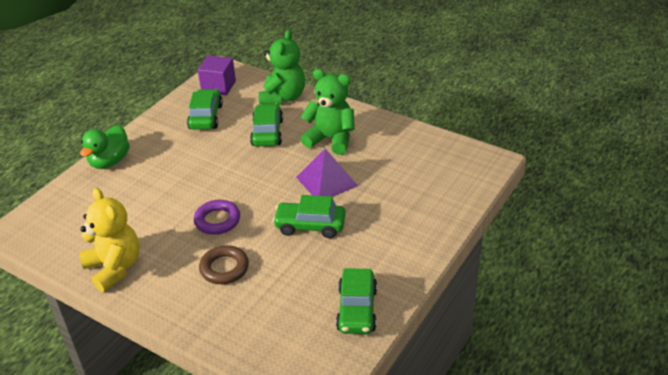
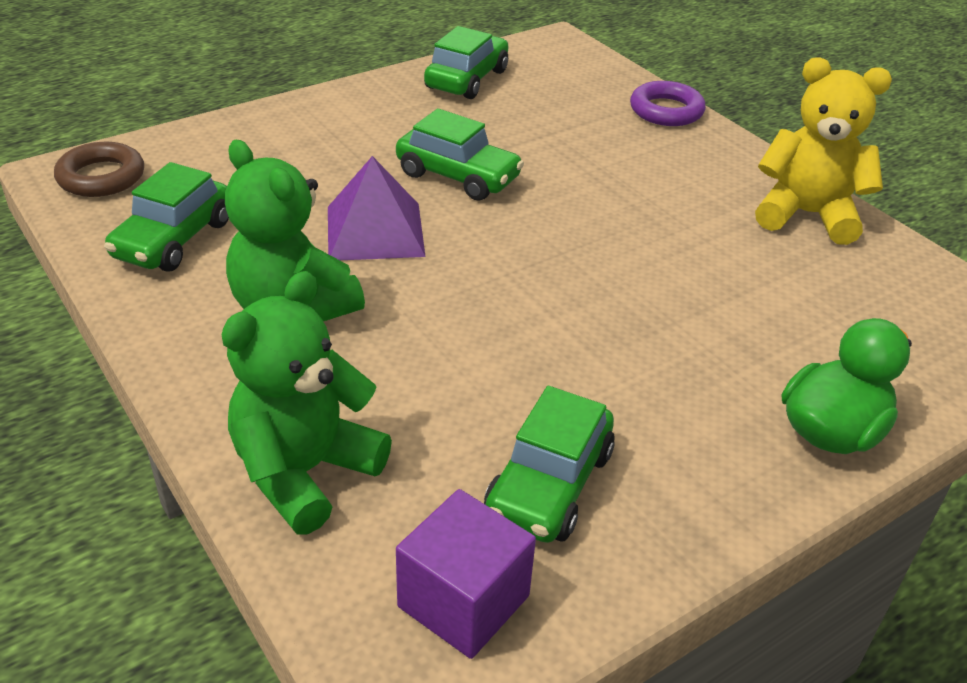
camera: 160 degrees left, 0 degrees up
yellow teddy bear [79,188,139,292] -> yellow teddy bear turned 120 degrees clockwise [755,58,892,245]
purple ring [194,200,240,235] -> purple ring moved to [630,81,706,126]
brown ring [199,245,249,284] -> brown ring moved to [54,142,144,197]
green car [250,103,283,146] -> green car moved to [104,162,229,271]

